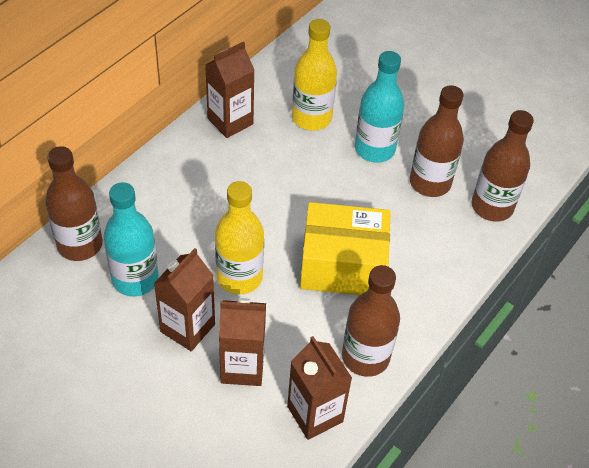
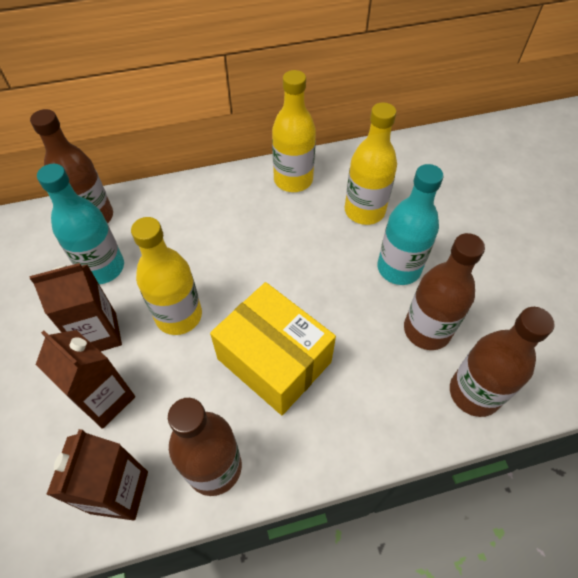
camera: 40 degrees right, 5 degrees up
brown carton [205,41,254,138] -> yellow bottle [272,70,316,192]

